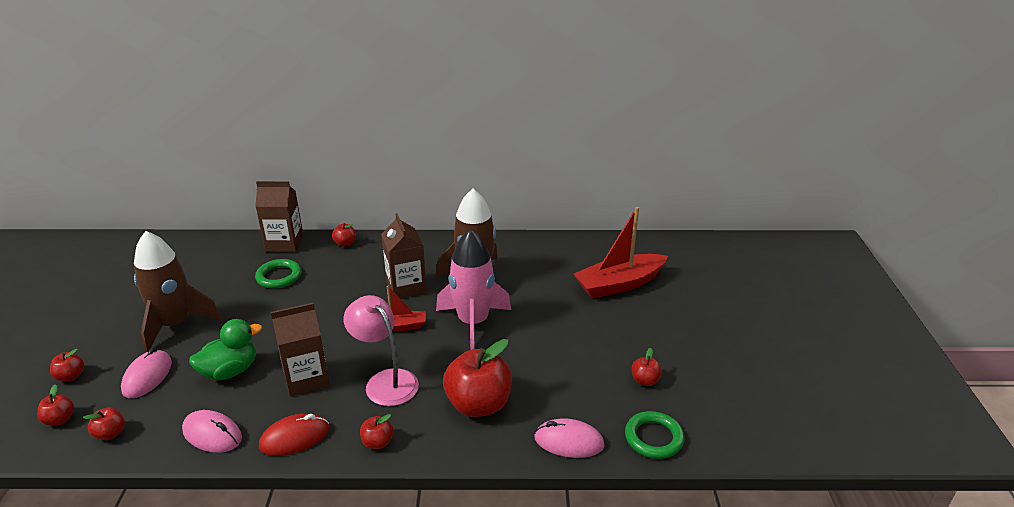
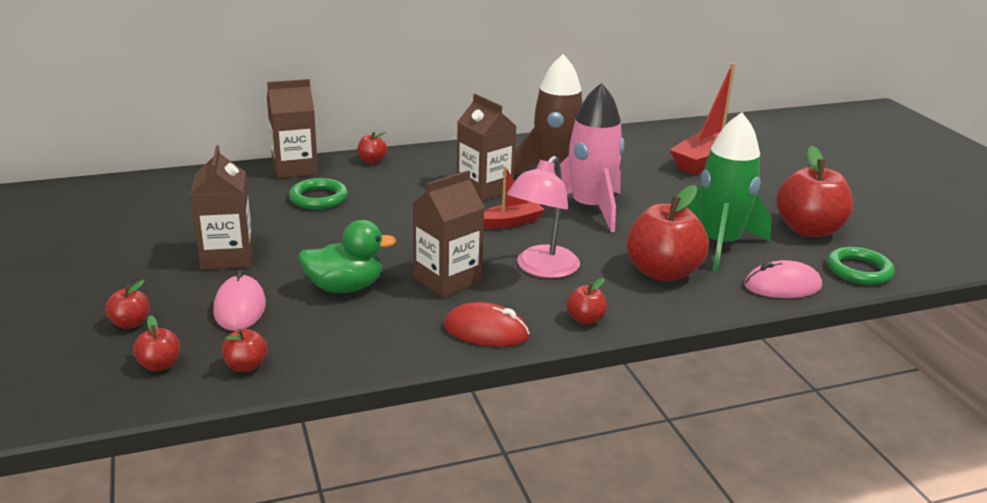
camera: 20 degrees left, 5 degrees down
brown rocket [134,231,221,353] -> brown carton [190,145,253,270]
pink mouse [182,410,242,453] -> none
green duck [189,319,262,381] -> green duck turned 45 degrees clockwise [298,220,397,293]
red mouse [259,413,329,456] -> red mouse turned 60 degrees clockwise [444,302,530,347]
pink lamp [344,295,419,406] -> pink lamp turned 90 degrees counterclockwise [507,156,580,278]
red apple [632,348,662,386] -> red apple [776,146,853,237], size x2.18
none -> green rocket [687,112,772,271]

